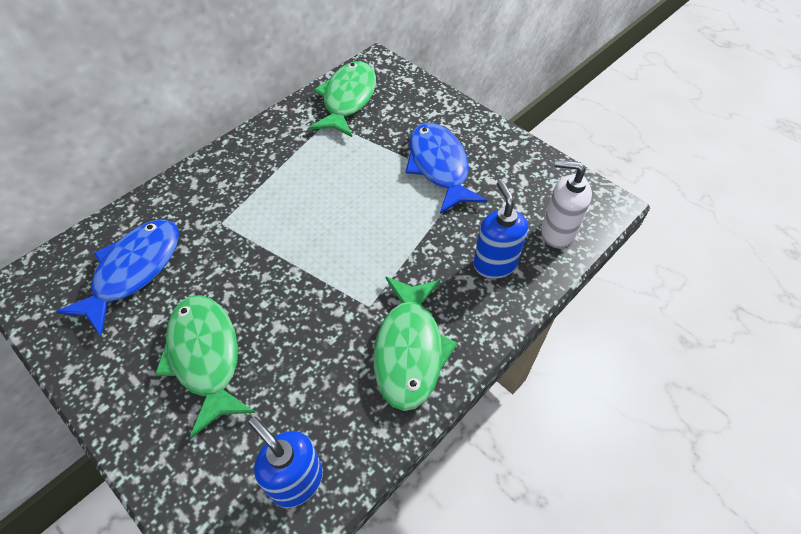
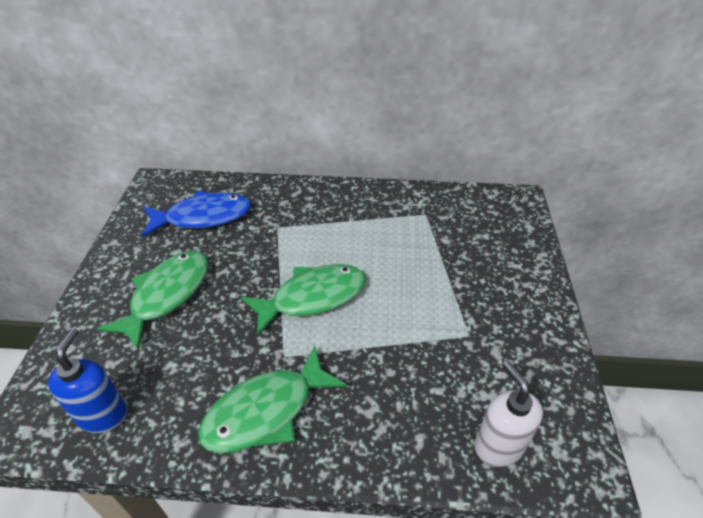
camera: 50 degrees right, 10 degrees down
green fish [309,61,376,137] -> green fish moved to [241,264,366,336]
blue fish [405,123,488,214] -> none
blue soap dispenser [473,180,528,279] -> none

